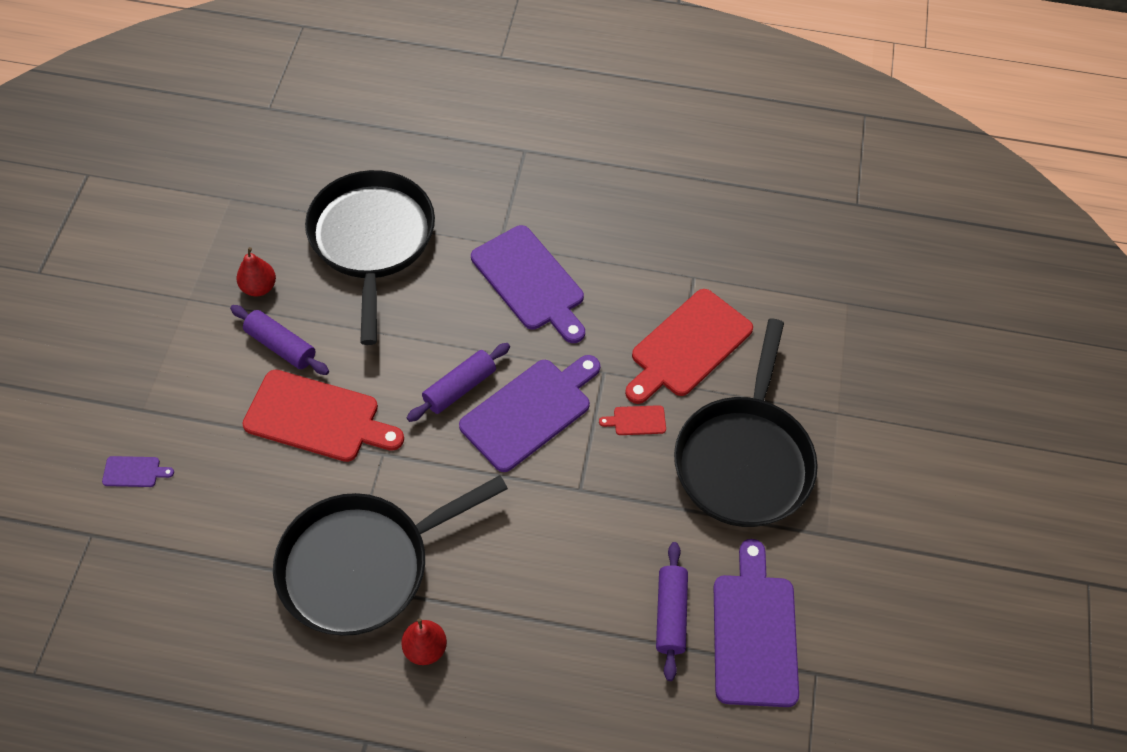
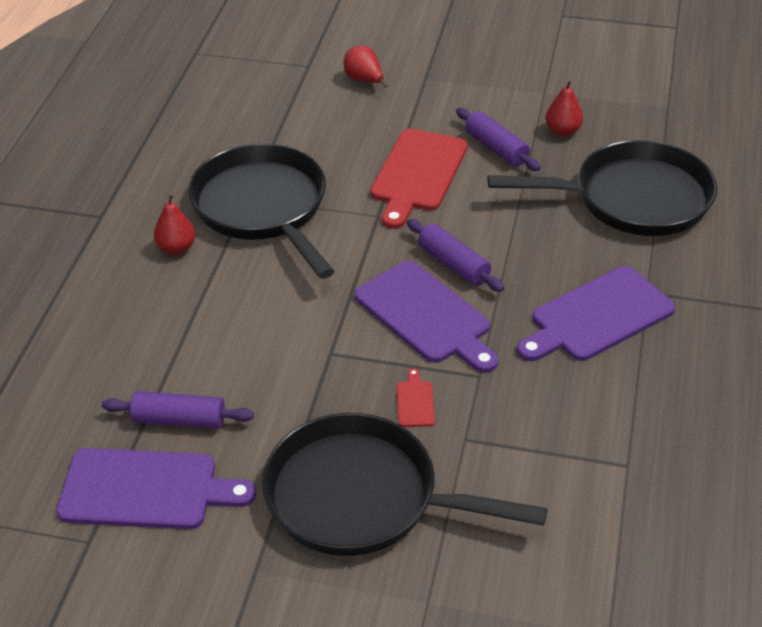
camera: 95 degrees right, 15 degrees down
purple cutting board [102,456,174,487] -> red pear [344,46,387,88]
purple rolling pin [230,305,329,375] -> purple rolling pin turned 75 degrees counterclockwise [456,108,541,171]
red cutting board [625,289,753,404] -> none

